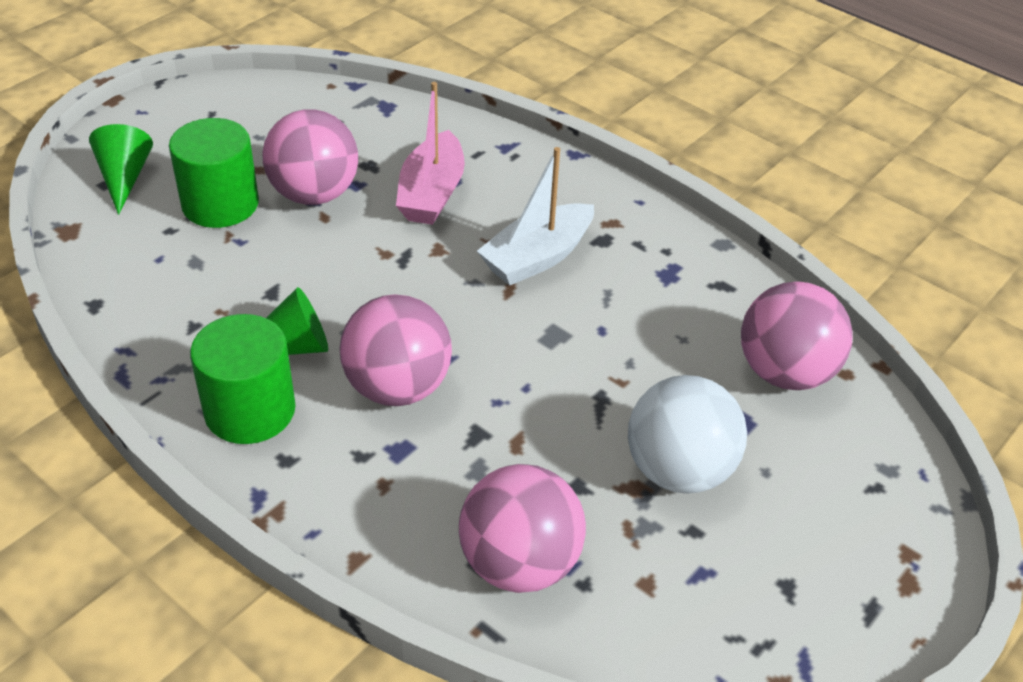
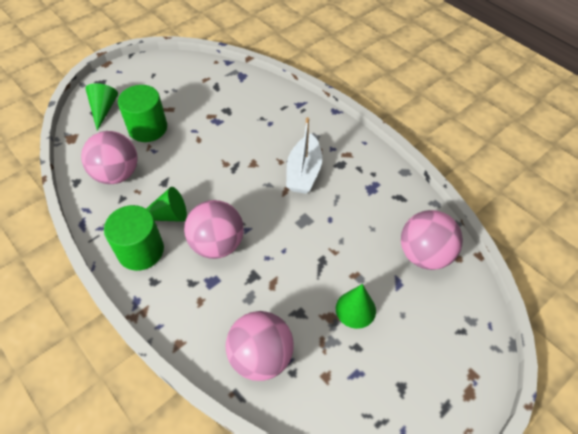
camera: 10 degrees right, 10 degrees up
pink ball [262,109,358,205] -> pink ball moved to [81,131,138,184]
pink boat [396,82,465,225] -> none
white boat [477,147,594,285] -> white boat turned 45 degrees counterclockwise [286,117,322,194]
white ball [628,375,747,494] -> green cone [336,284,376,329]

